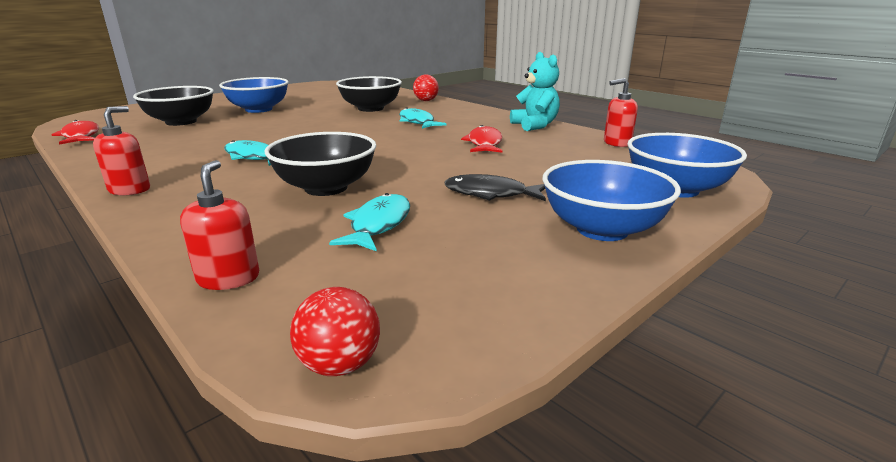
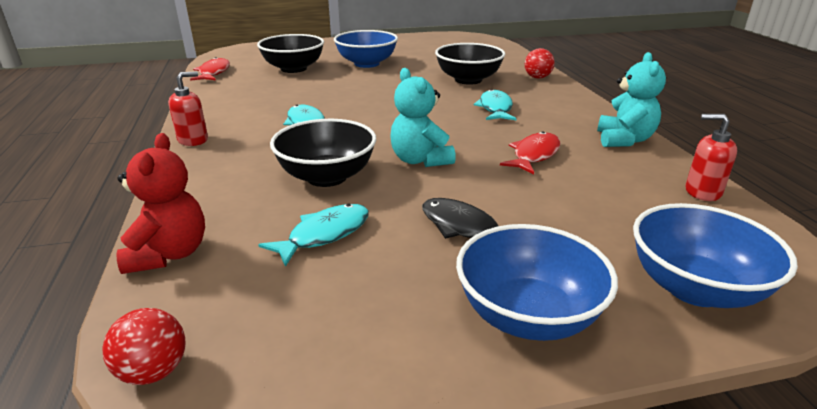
camera: 30 degrees right, 5 degrees up
red soap dispenser [180,160,259,290] -> red teddy bear [116,133,205,274]
none -> turquoise teddy bear [390,68,456,167]

